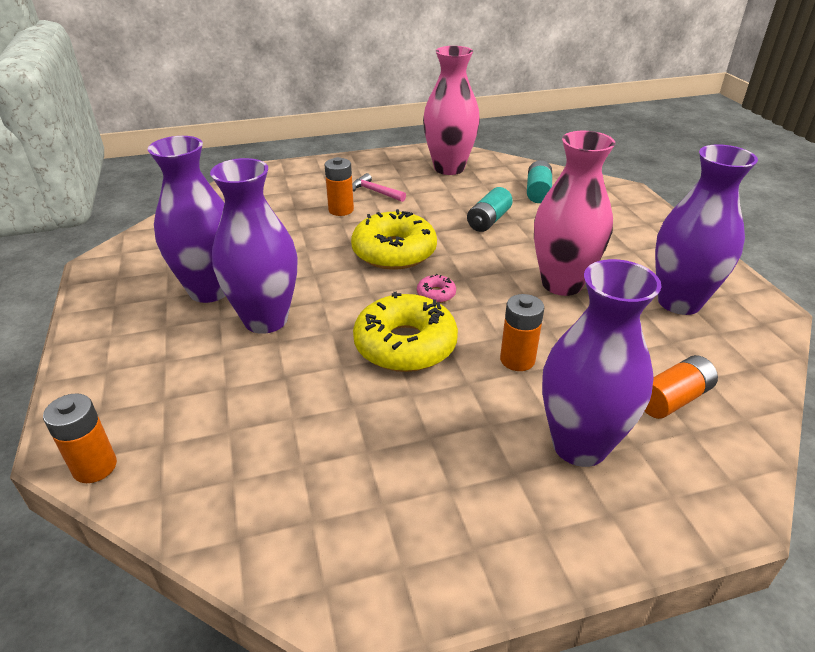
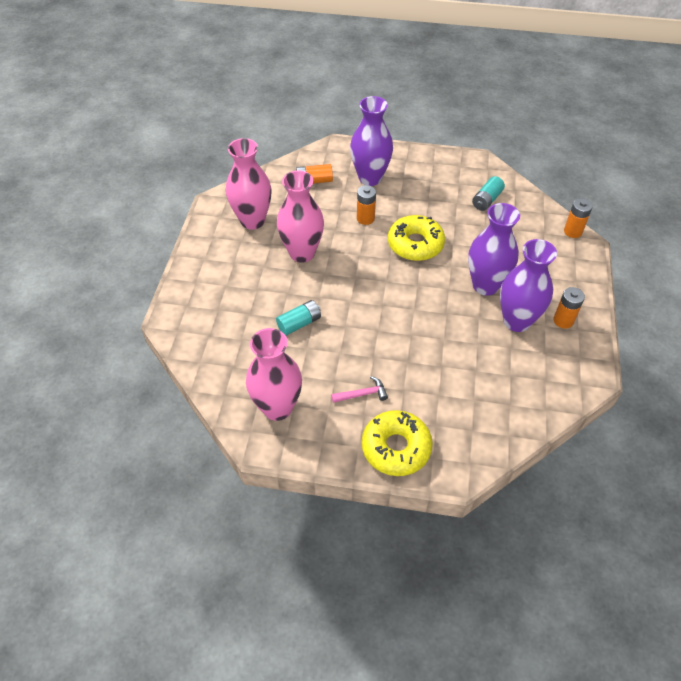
camera: 155 degrees left, 15 degrees up
orange battery [325,157,354,216] -> orange battery moved to [553,287,585,329]
yellow donut [351,209,437,270] -> yellow donut moved to [362,410,433,476]
pink hammer [352,173,406,202] -> pink hammer turned 75 degrees counterclockwise [331,376,388,403]
pink donut [417,274,456,303] -> none
turquoise battery [527,160,552,203] -> turquoise battery moved to [472,176,505,211]
purple vase [655,144,758,315] -> pink vase [226,138,272,230]

